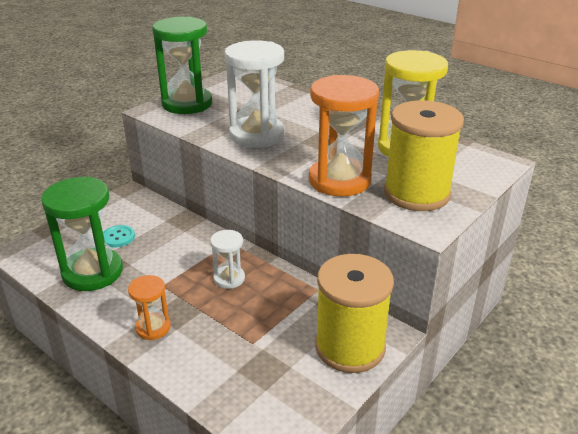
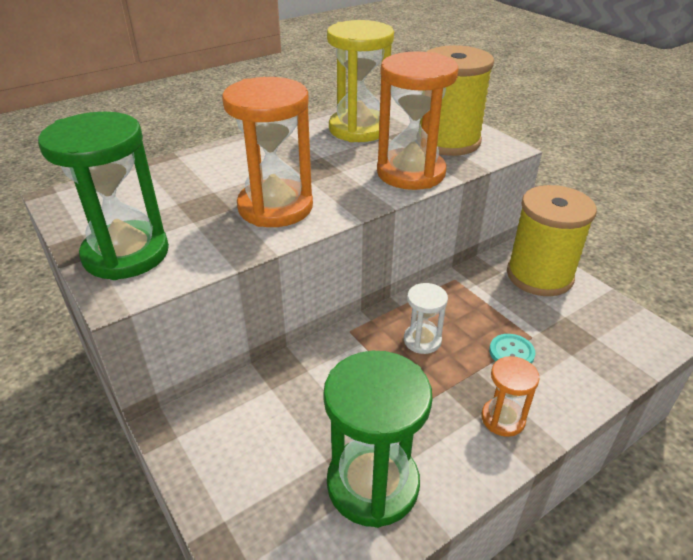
camera: 75 degrees left, 5 degrees up
turquoise button [103,225,135,247] -> turquoise button moved to [489,334,535,364]
white hourglass [224,40,285,148] -> orange hourglass [222,77,313,227]

